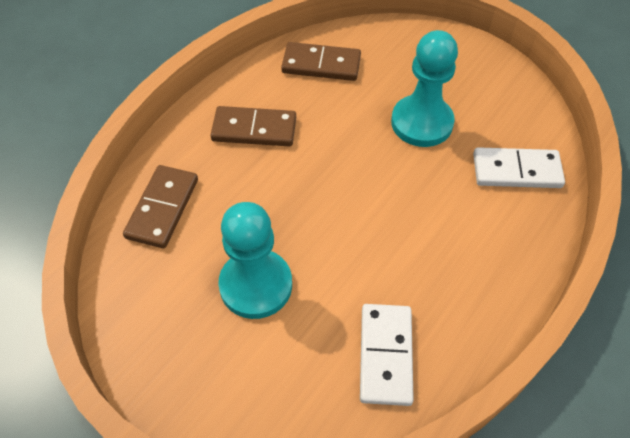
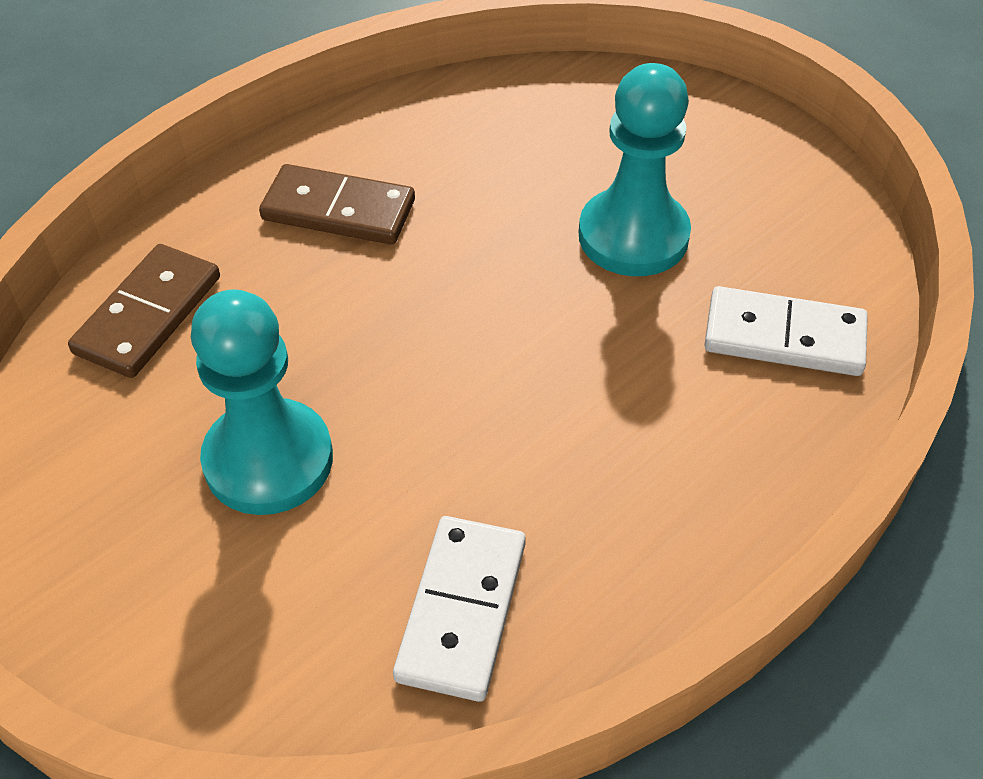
camera: 10 degrees right, 5 degrees down
brown domino [281,42,361,81] -> none

